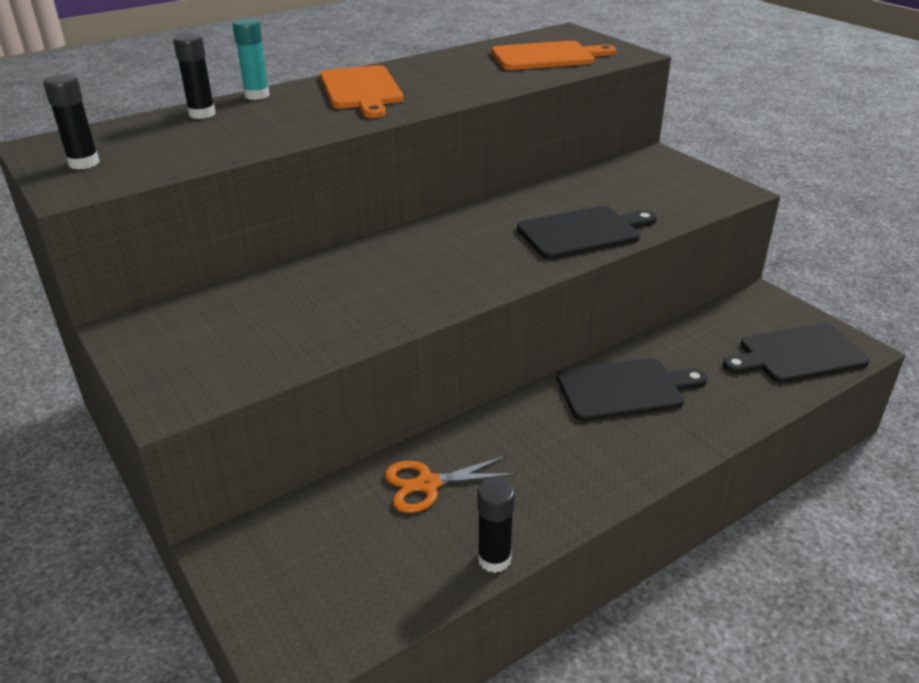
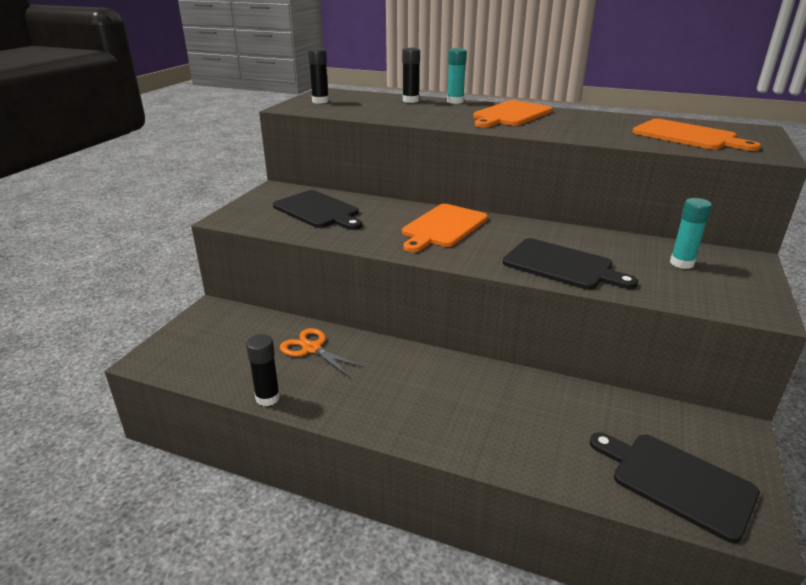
camera: 55 degrees right, 5 degrees down
black cutting board [556,358,707,422] -> black cutting board moved to [273,190,362,230]
none -> orange cutting board [402,204,488,252]
none -> turquoise glue stick [670,198,712,269]

